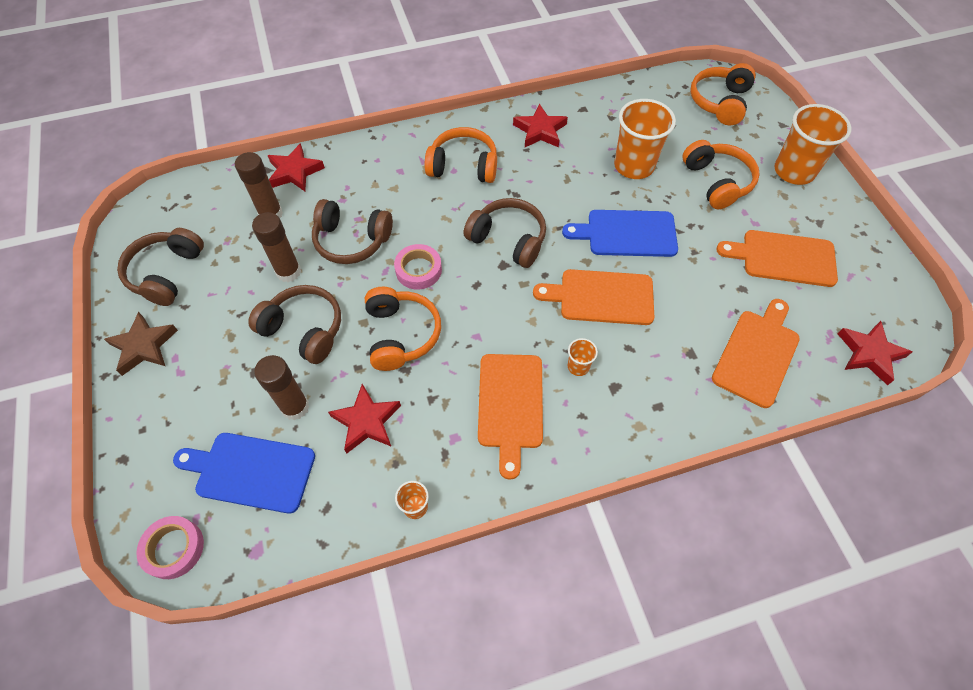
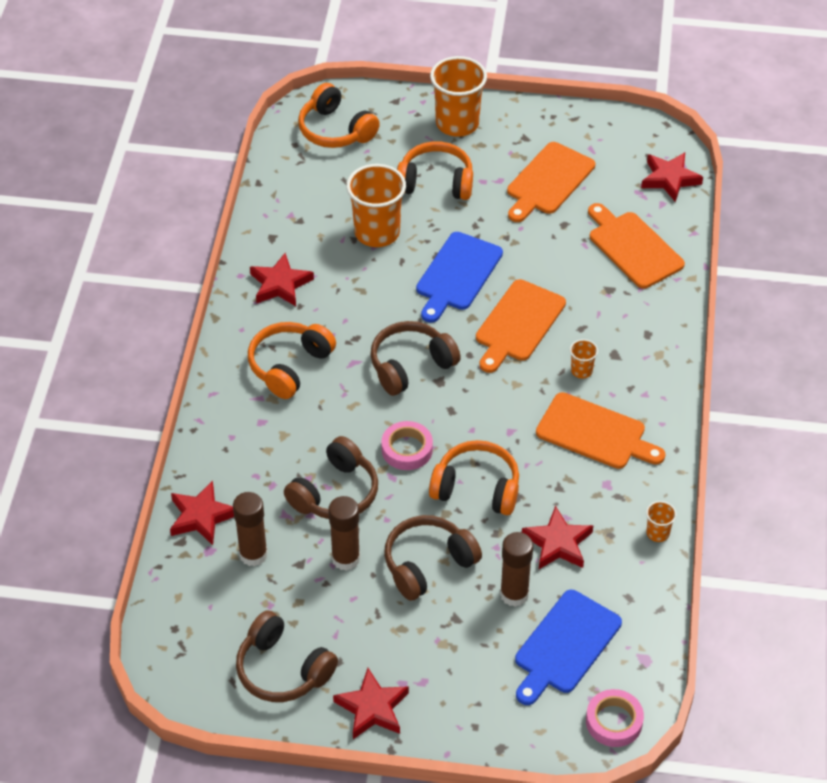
camera: 65 degrees left, 10 degrees down
brown star [104,312,178,376] -> red star [333,668,409,739]

